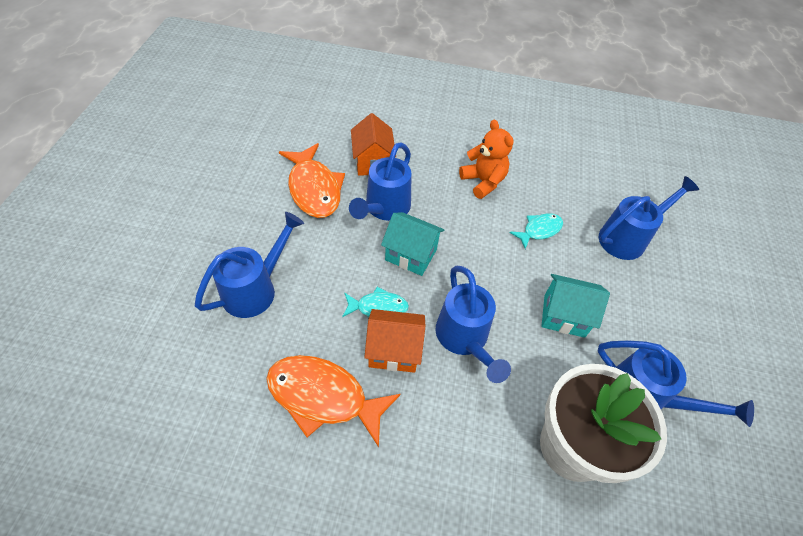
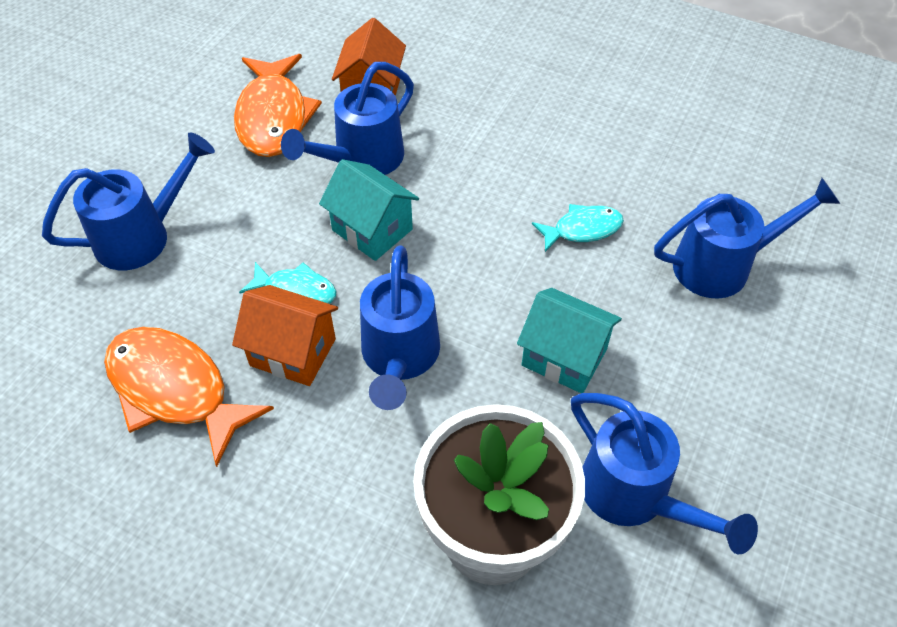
camera: 20 degrees right, 0 degrees up
orange teddy bear [459,120,514,199] -> none

